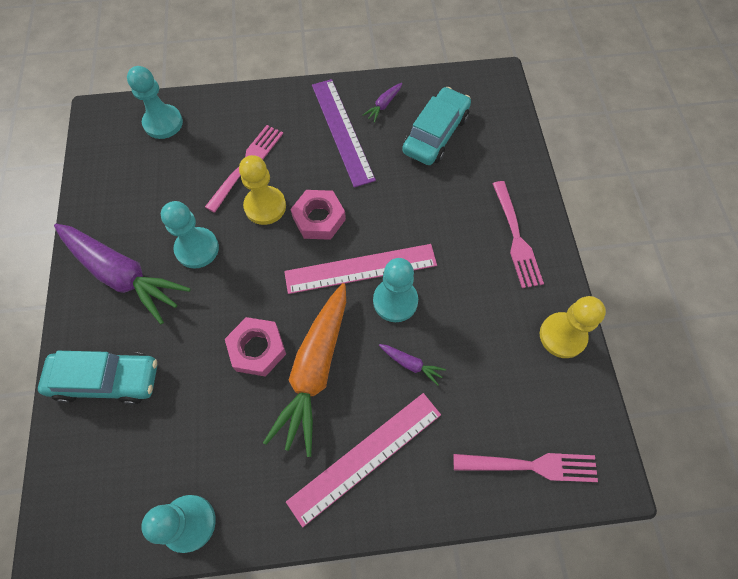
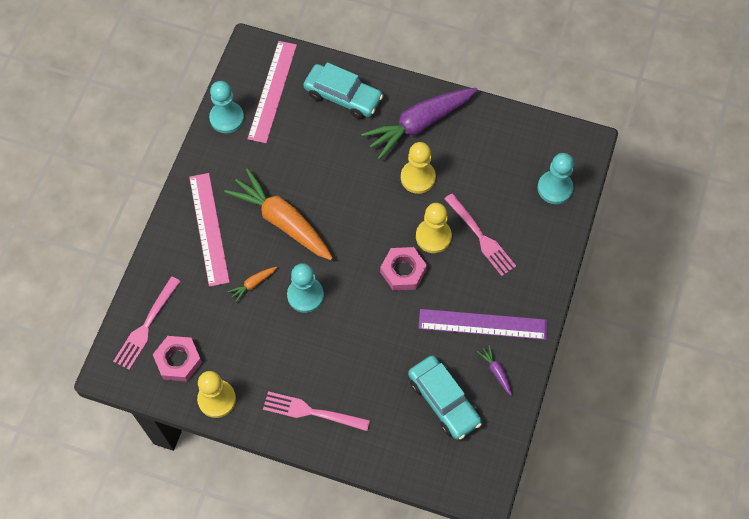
camera: 115 degrees right, 0 degrees up
turquoise car [38,351,157,405] -> turquoise car turned 90 degrees counterclockwise [303,62,383,119]
turquoise pawn [161,201,219,268] -> yellow pawn [401,142,436,194]
pink nut [225,317,286,377] -> pink nut moved to [153,336,202,381]
pink ruler [284,244,437,294] -> pink ruler moved to [247,41,297,143]
purple carrot [379,344,446,386] -> orange carrot [228,267,277,302]

